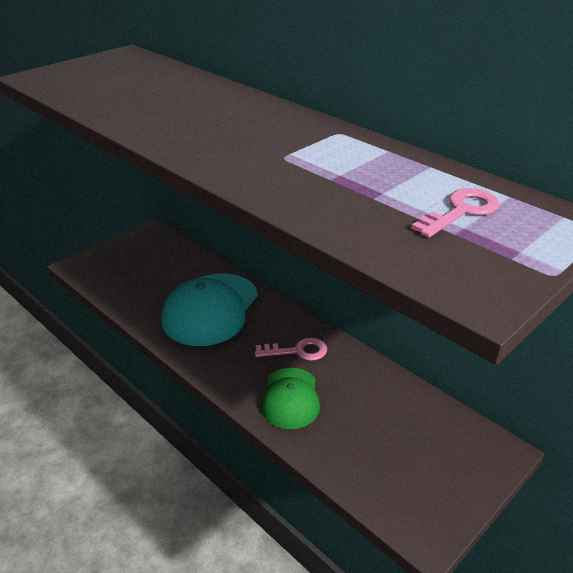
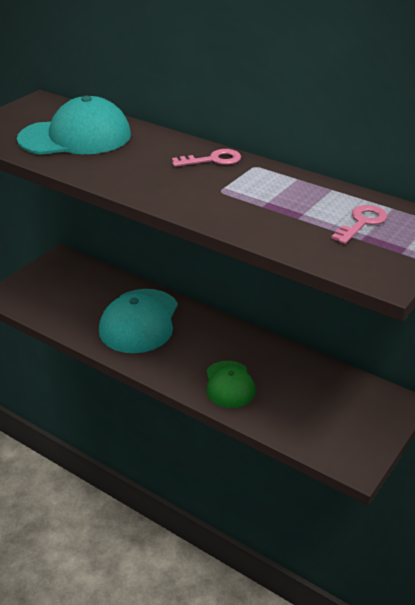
camera: 10 degrees left, 0 degrees up
pink key [255,337,327,361] -> pink key moved to [172,149,241,167]
none -> turquoise cap [17,95,131,155]

